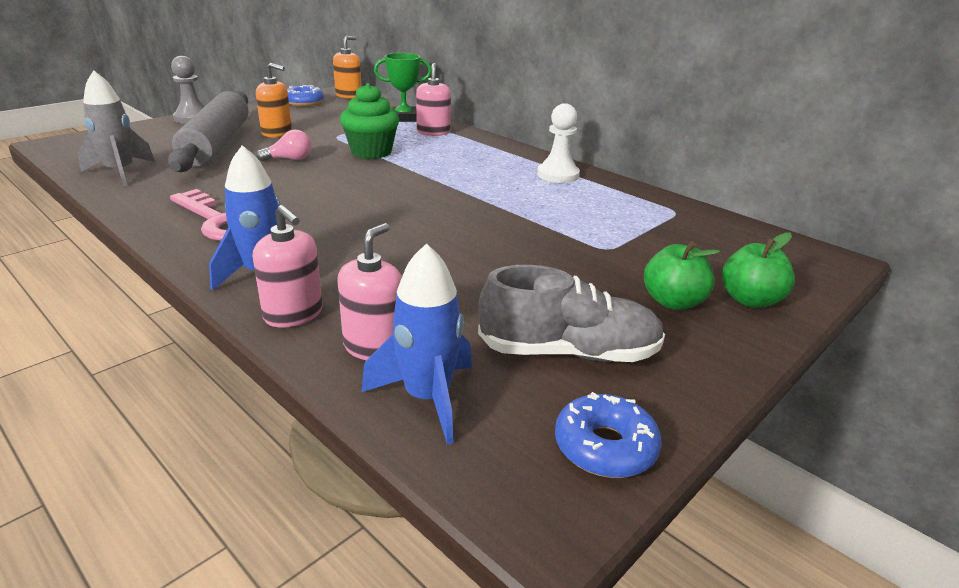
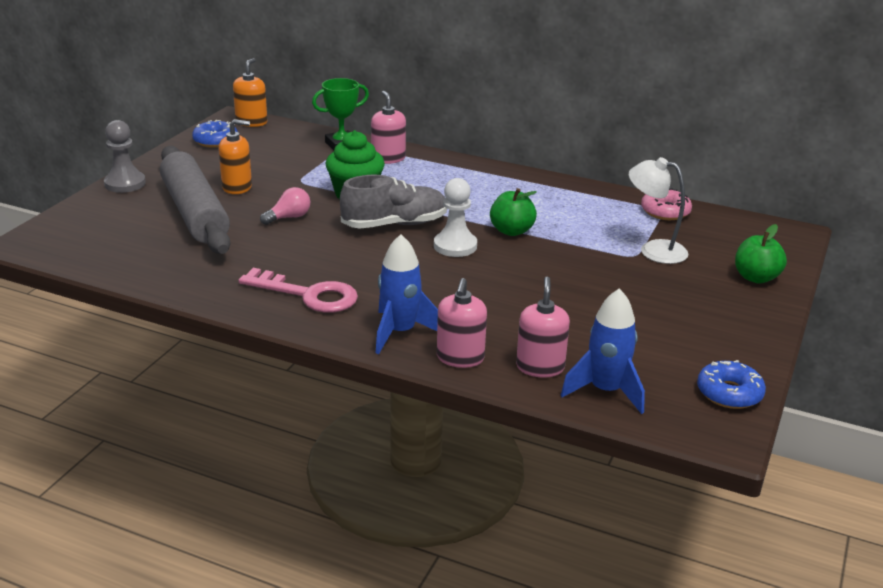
camera: 20 degrees left, 0 degrees up
grey rocket [78,70,155,186] -> none
pink soap dispenser [253,205,323,328] -> pink soap dispenser turned 75 degrees clockwise [437,278,487,368]
grey shoe [478,265,665,362] -> grey shoe moved to [340,175,447,229]
white pawn [537,103,580,183] -> white pawn moved to [434,178,477,257]
green apple [644,241,720,310] -> green apple moved to [490,188,537,236]
none -> white lamp [629,157,688,264]
none -> pink donut [641,188,692,220]

